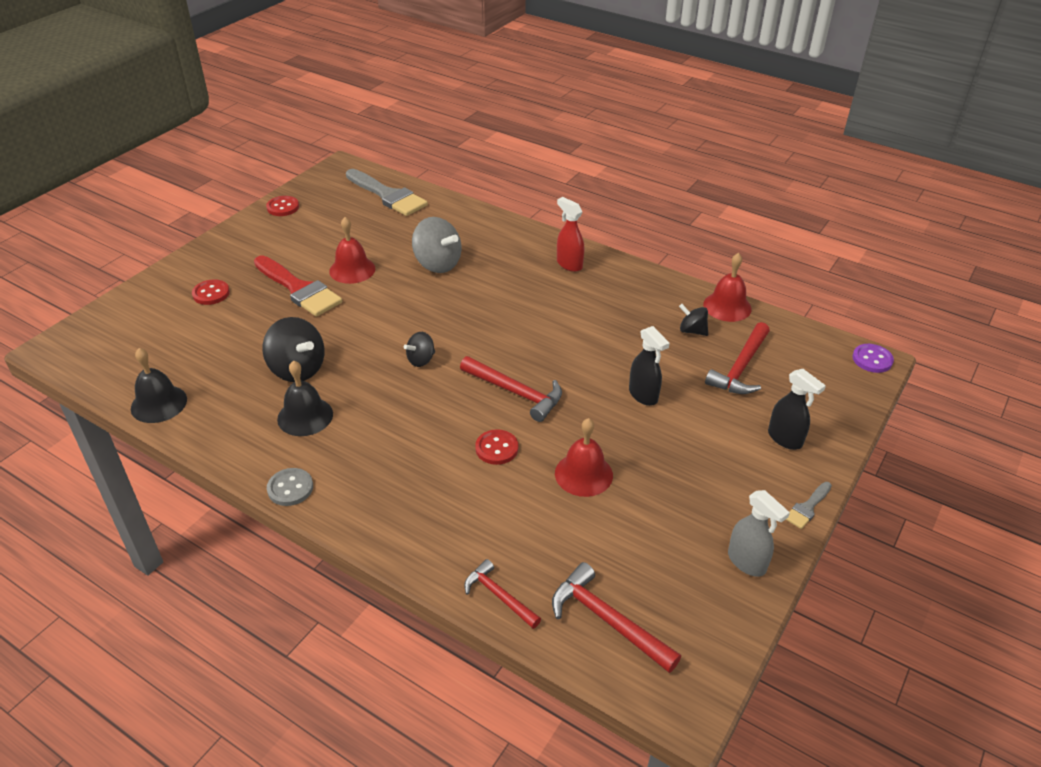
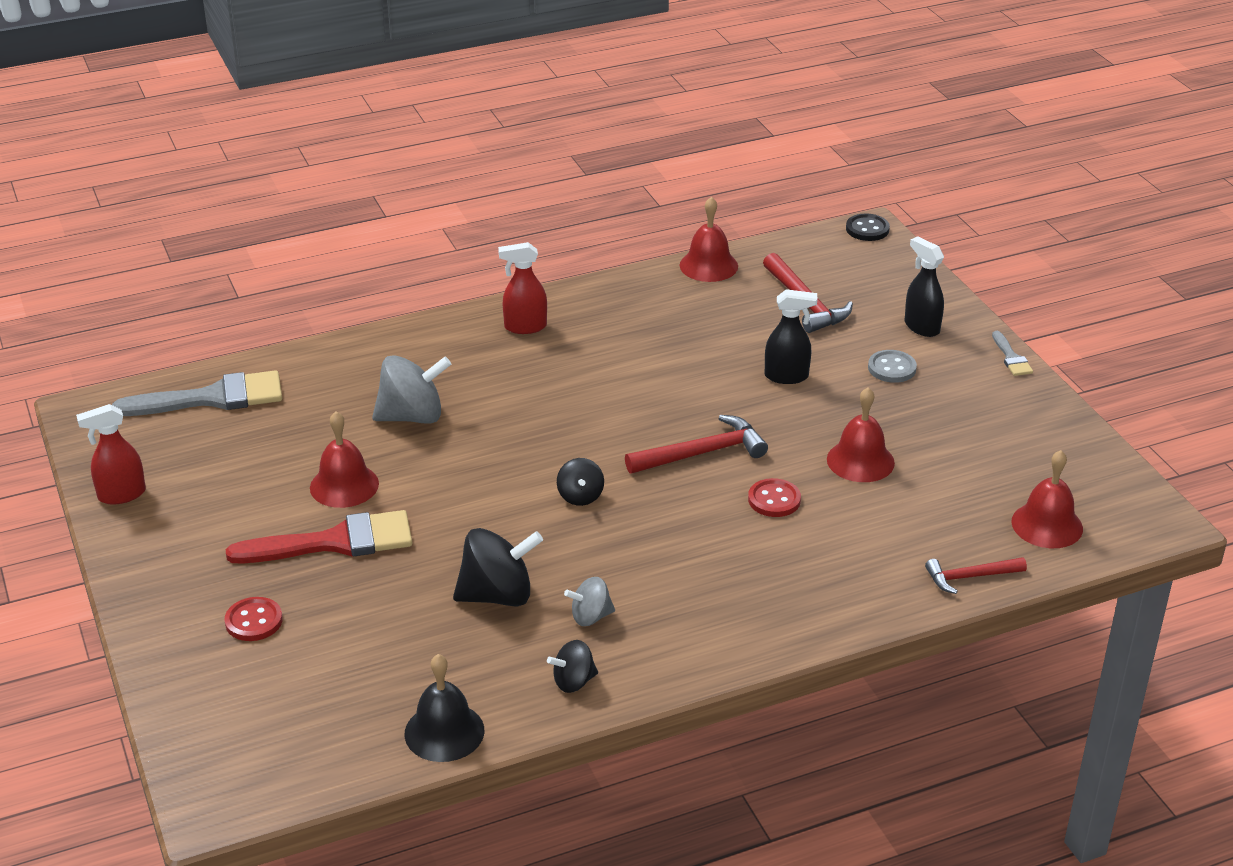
camera: 55 degrees left, 5 degrees down
red button [266,196,299,216] -> red spray bottle [76,404,146,504]
grey button [267,468,313,506] -> grey button moved to [868,350,917,383]
black bell [277,360,333,436] -> grey spinning top [564,577,615,626]
red hammer [552,562,681,673] -> red bell [1011,450,1083,548]
black spinning top [679,304,708,336] -> black spinning top moved to [547,640,598,693]
grey spray bottle [728,490,790,577] -> none
black spray bottle [768,369,826,450] -> black spray bottle turned 120 degrees counterclockwise [904,236,944,337]
purple button [852,344,894,373] -> black button [846,214,890,241]

